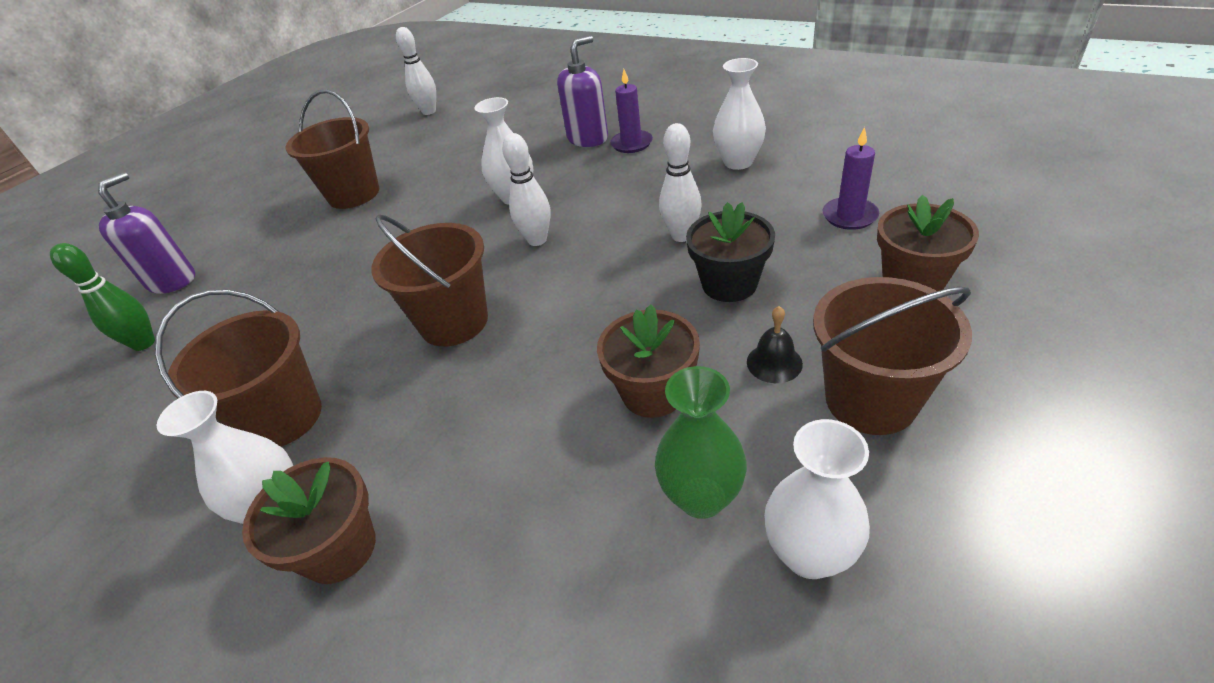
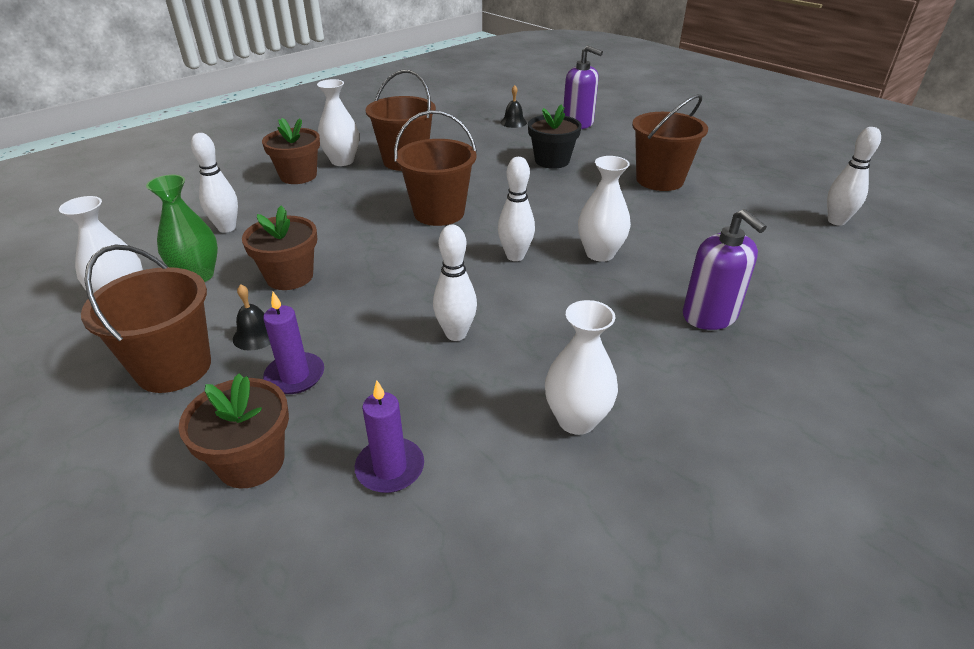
camera: 100 degrees right, 5 degrees down
green bowling pin [50,243,155,351] -> black bell [501,85,527,128]
purple candle [610,69,653,153] -> purple candle moved to [263,292,324,394]
black flower pot [686,202,775,302] -> black flower pot moved to [528,104,582,169]
none -> white bowling pin [191,133,238,233]

